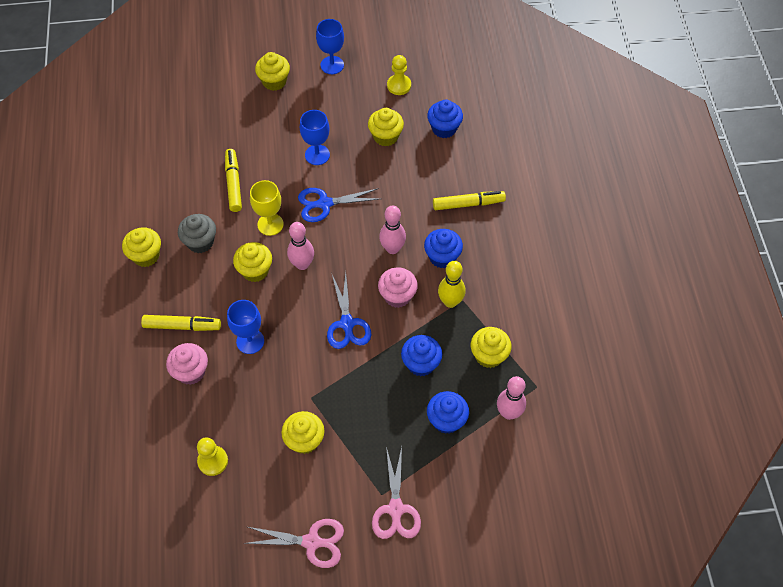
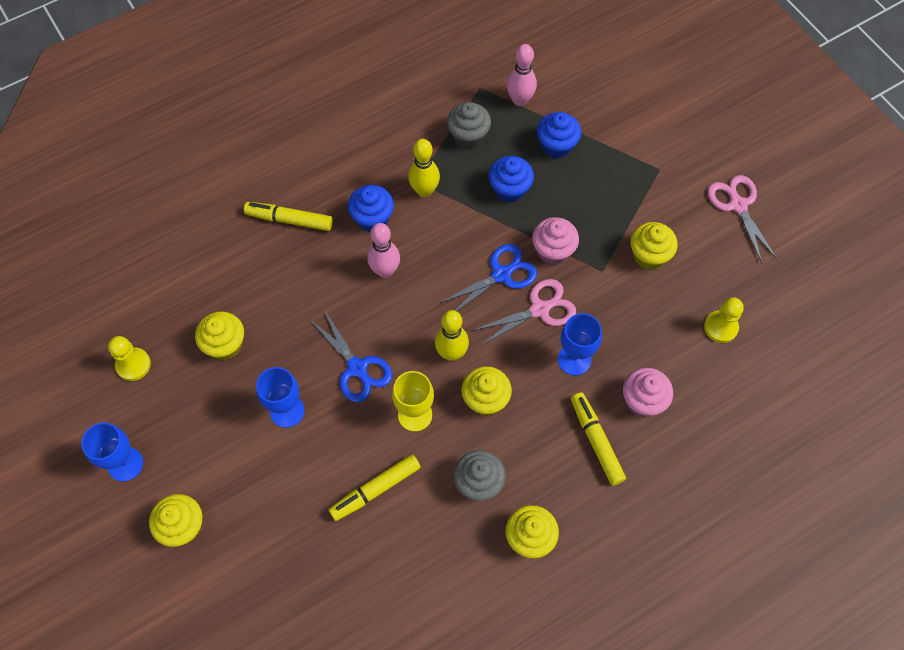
camera: 115 degrees left, 5 degrees up
pink bowling pin [287,222,314,270] -> yellow bowling pin [435,310,469,361]
pink scissors [372,447,421,539] -> pink scissors moved to [472,279,576,346]
pink cupcake [378,267,418,308] -> pink cupcake moved to [532,217,579,265]
blue cupcake [427,100,463,138] -> none
yellow marker [433,191,506,210] -> yellow marker turned 45 degrees counterclockwise [244,202,333,231]
yellow cupcake [471,327,512,368] -> grey cupcake [447,102,491,149]

